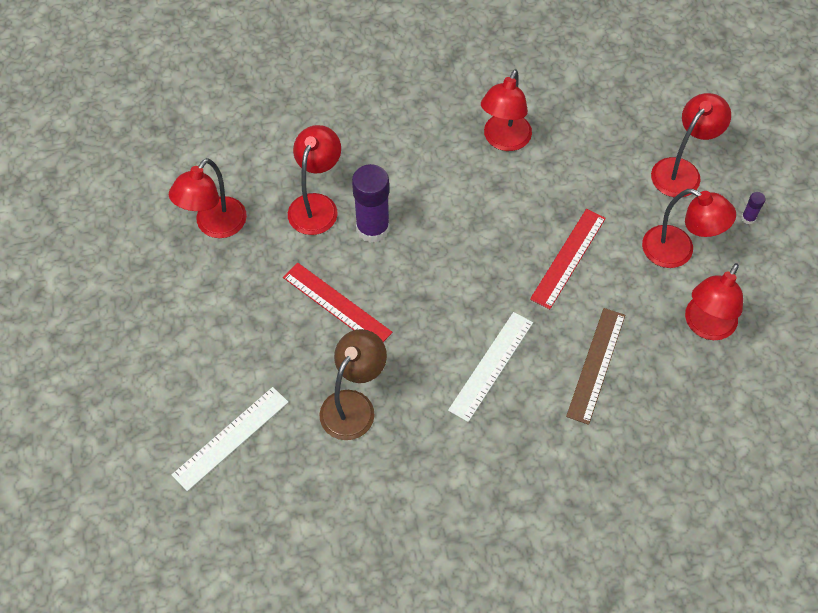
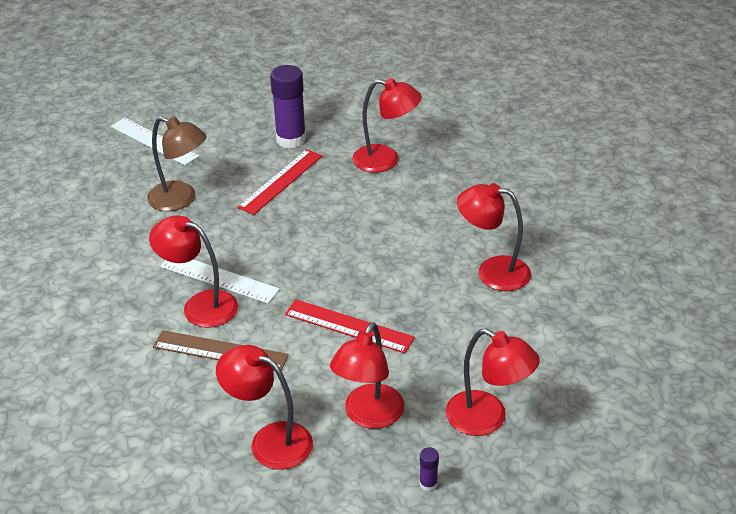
camera: 85 degrees right, 20 degrees down
red lamp [169,158,247,238] -> red lamp moved to [149,216,238,327]
purple glue stick [352,164,390,243] -> purple glue stick moved to [270,65,306,148]

